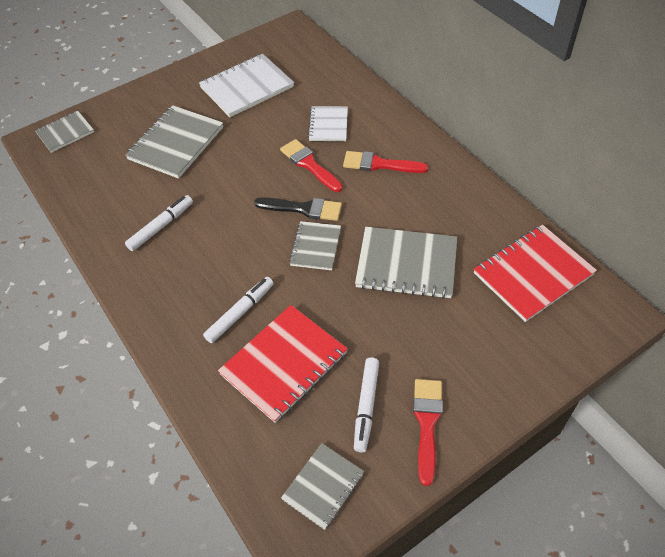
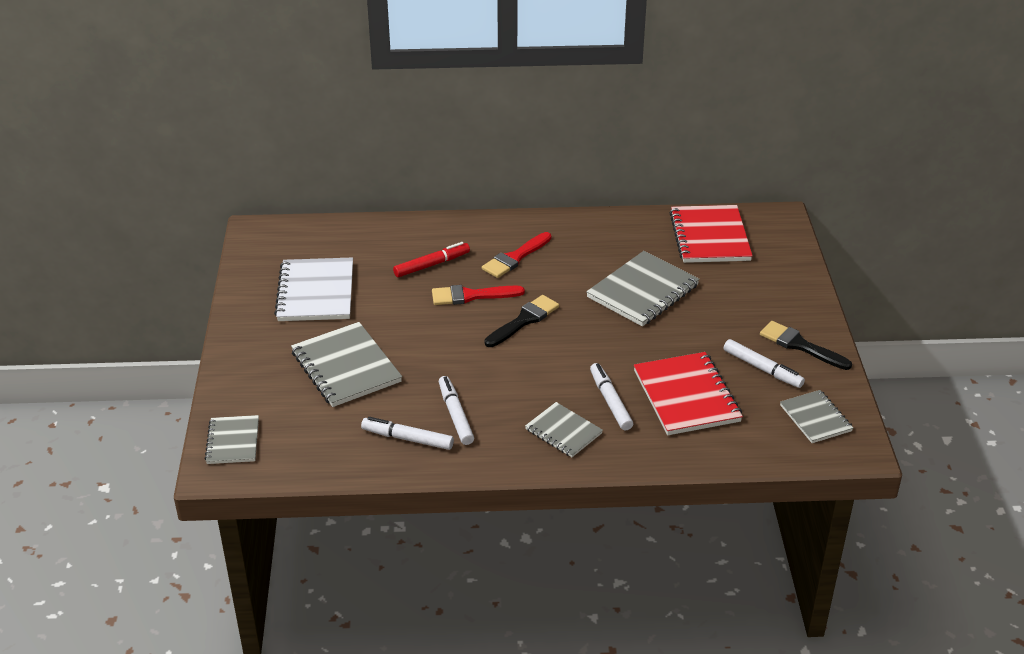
camera: 60 degrees left, 15 degrees down
grey notebook [289,221,341,270] -> grey notebook moved to [525,402,603,457]
white notebook [308,106,348,141] -> red marker [393,242,470,277]
red brush [413,379,443,486] -> black brush [760,321,852,370]
none -> white marker [361,417,454,450]

